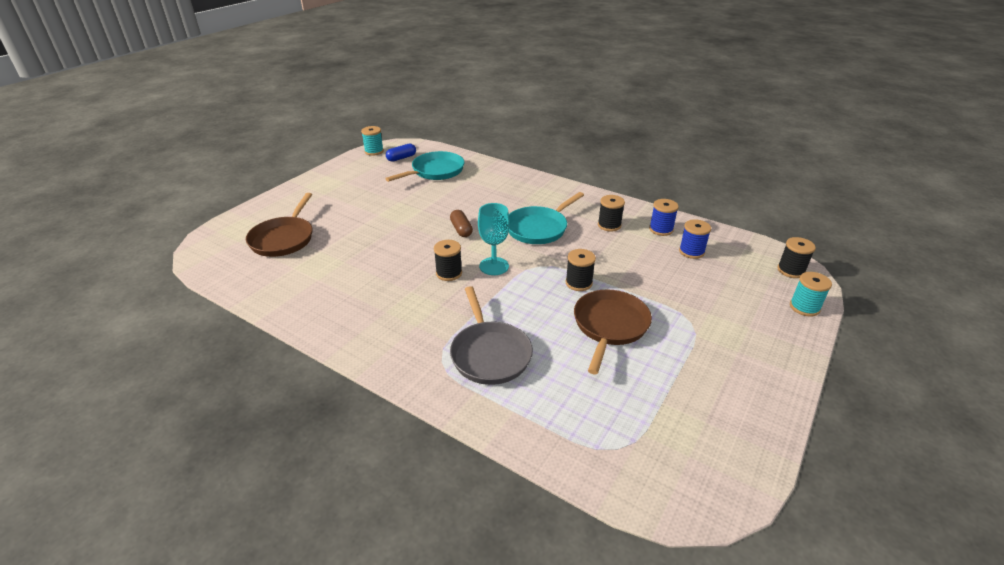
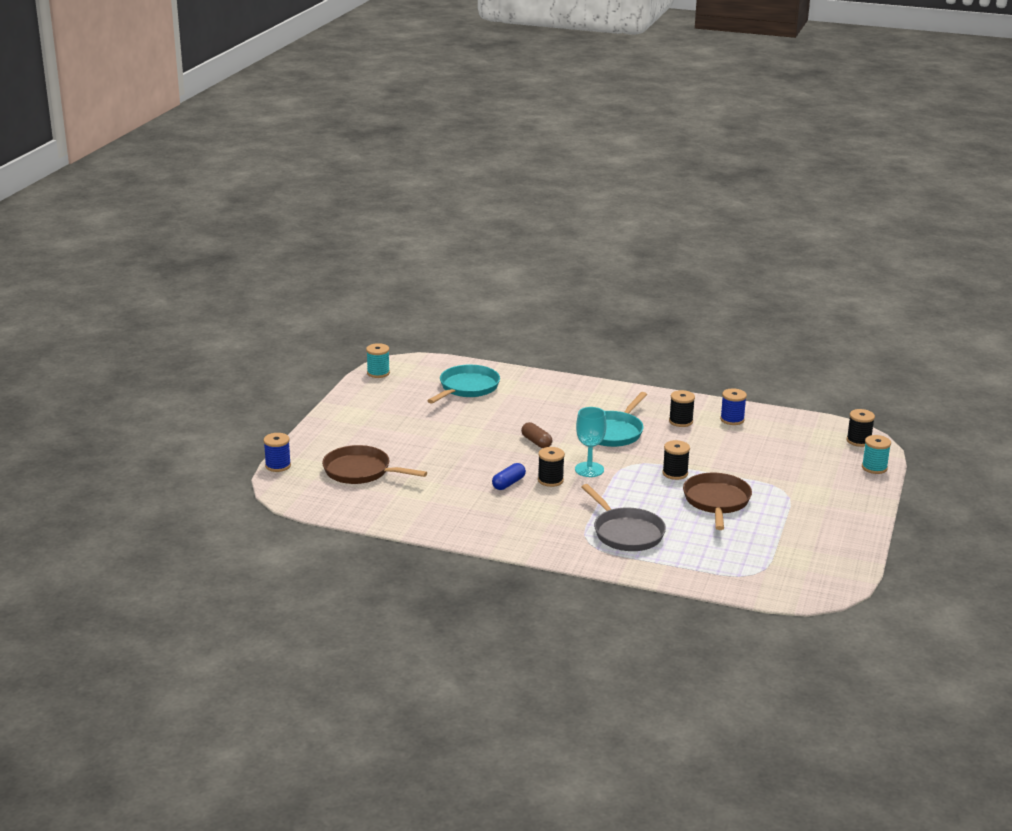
camera: 15 degrees left, 10 degrees down
brown pan [246,193,313,257] -> brown pan turned 120 degrees clockwise [322,445,427,484]
blue capsule [386,144,416,162] -> blue capsule moved to [492,463,526,490]
blue spool [679,219,711,259] -> blue spool moved to [263,433,291,472]

